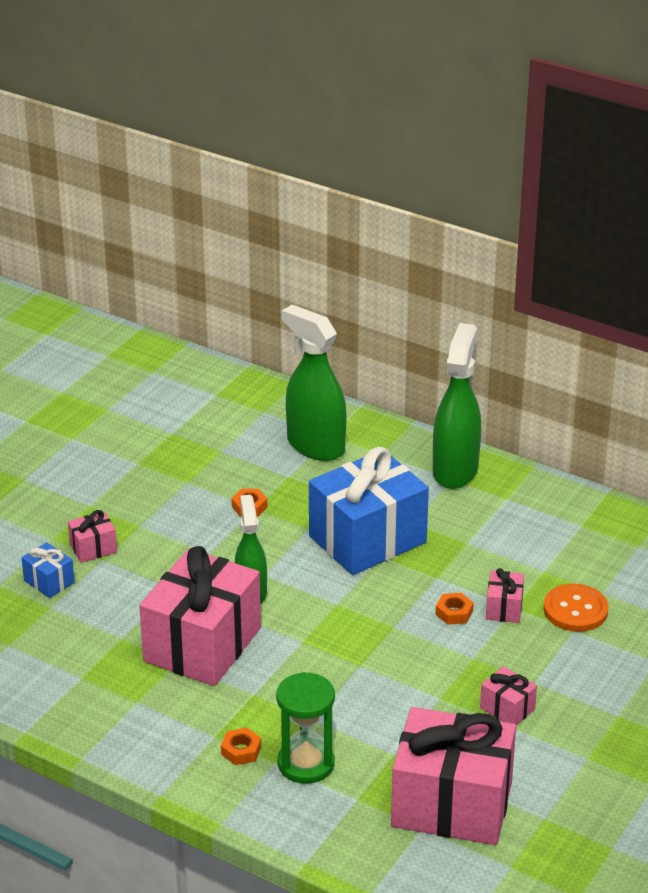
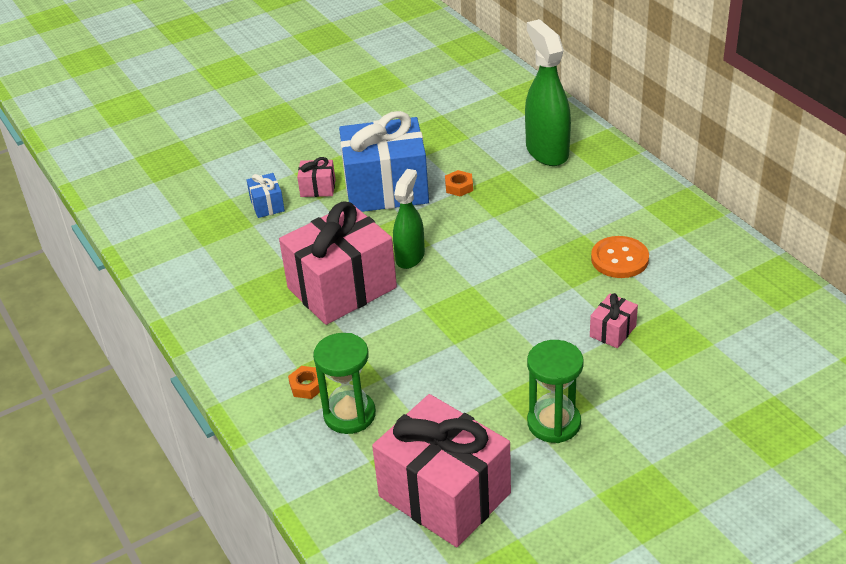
camera: 30 degrees right, 5 degrees up
blue gift [309,446,429,575] -> blue gift moved to [339,111,429,212]
green spray bottle [433,323,481,489] -> none
orange nut [436,593,474,625] -> none
pink gift [480,666,537,725] -> green hourglass [527,340,584,443]
orange button [543,584,609,632] -> orange button moved to [591,236,649,278]

